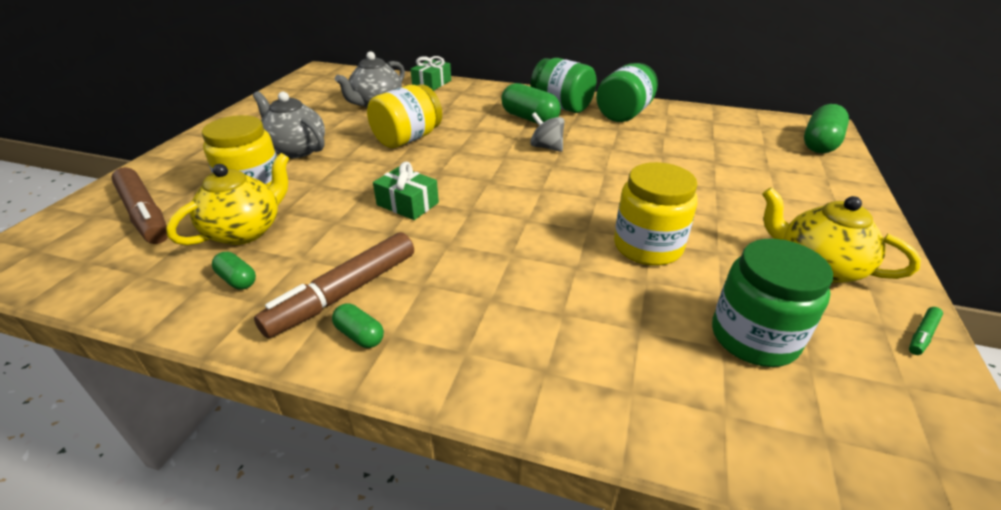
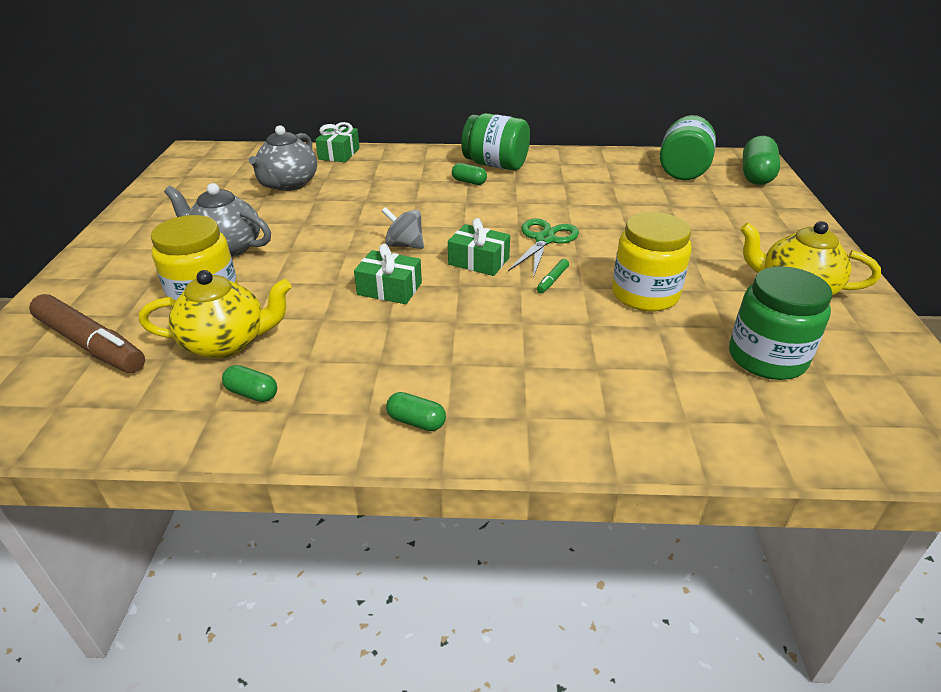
camera: 15 degrees left, 0 degrees up
yellow teapot [166,153,289,245] -> yellow teapot turned 60 degrees clockwise [139,270,292,359]
brown marker [254,232,414,338] -> none
yellow jar [367,84,442,148] -> none
green capsule [501,83,561,124] -> green capsule [452,163,487,185], size x0.52
grey spinning top [530,112,564,152] -> grey spinning top moved to [382,207,424,249]
green jar [596,63,658,122] -> green jar moved to [660,115,716,180]
green marker [909,307,943,355] -> green marker moved to [537,259,569,293]
none -> green gift [448,218,510,276]
none -> green scissors [508,218,579,278]

